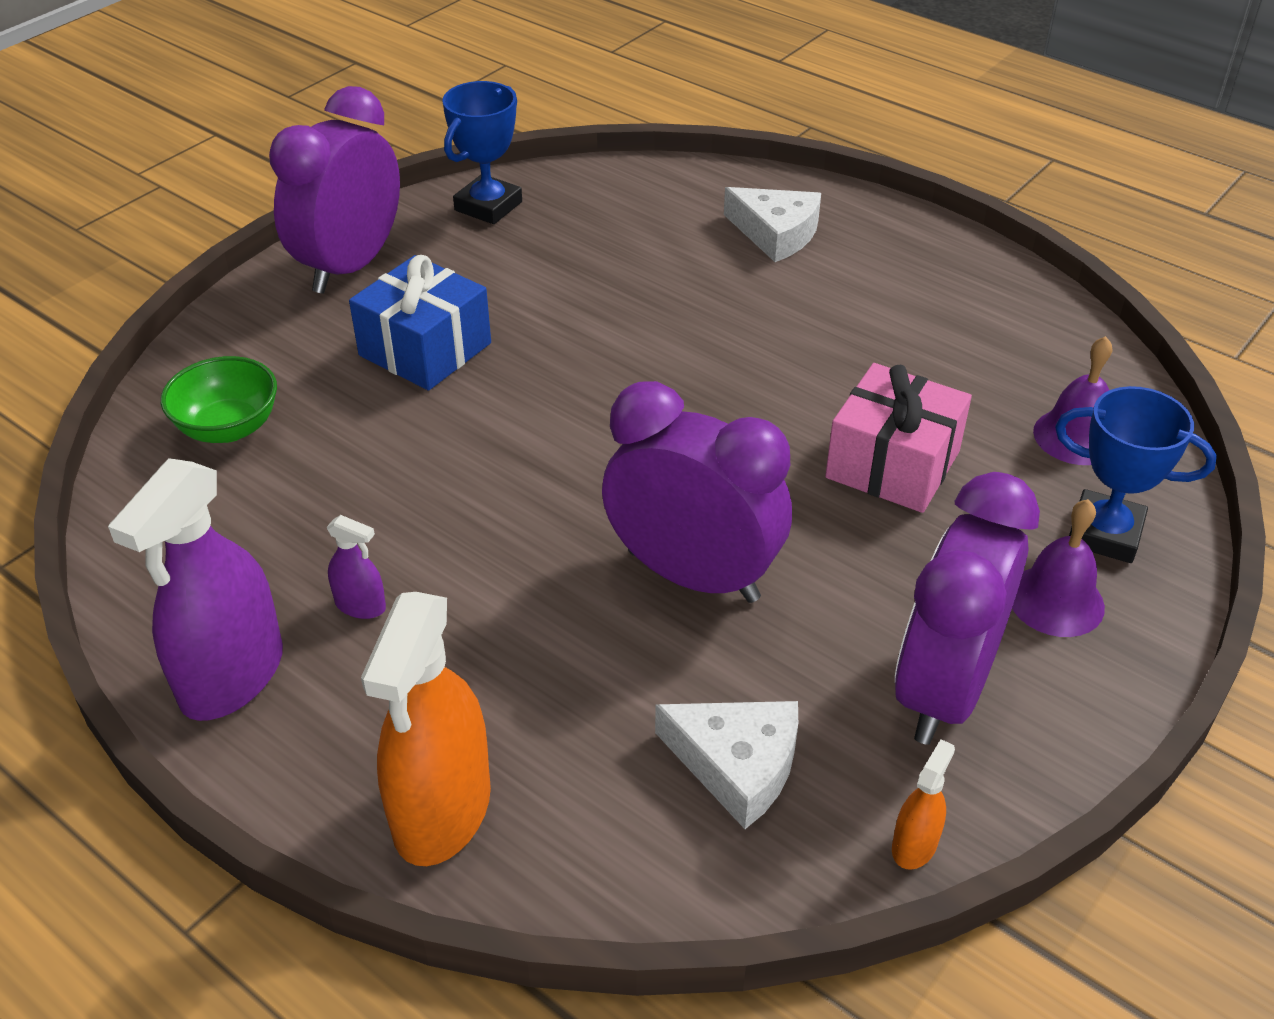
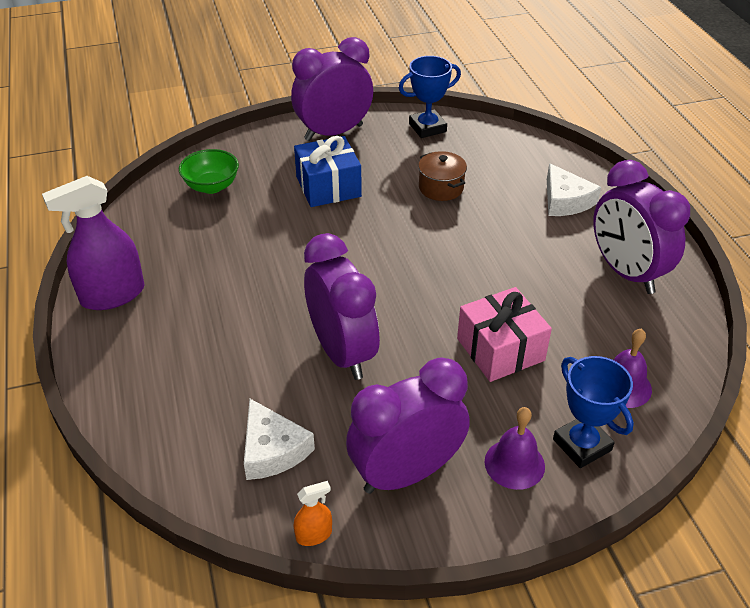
camera: 35 degrees right, 0 degrees up
purple spray bottle [327,515,386,619] -> none
orange spray bottle [361,592,491,866] -> none
none -> brown pot [418,151,467,201]
none -> purple clock [593,160,690,294]

